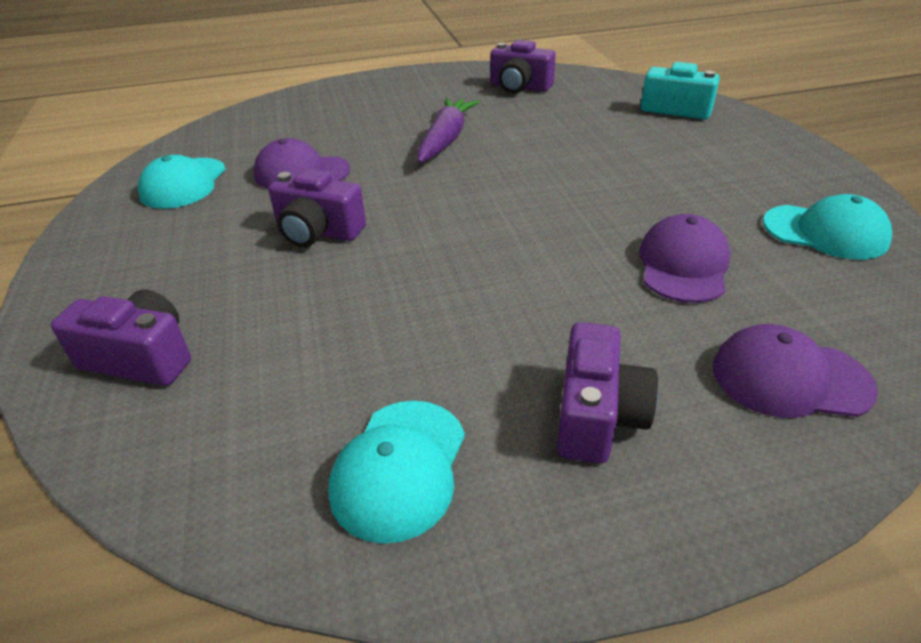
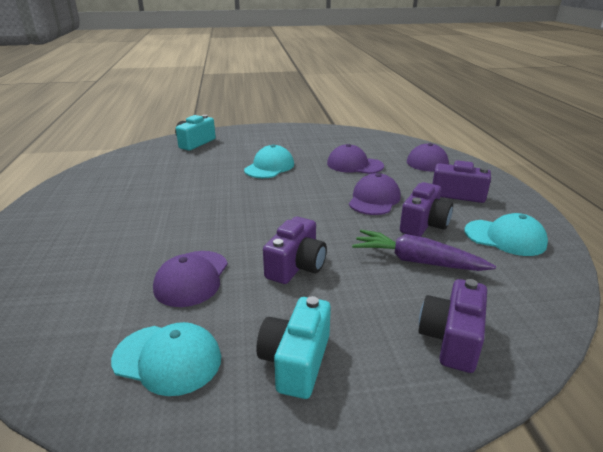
camera: 85 degrees left, 10 degrees down
purple carrot [417,98,479,163] -> purple carrot moved to [352,230,496,271]
purple camera [490,40,556,93] -> purple camera moved to [400,182,453,237]
turquoise cap [763,194,892,260] -> turquoise cap moved to [244,144,294,178]
none -> turquoise camera [256,296,331,399]
none -> purple cap [349,173,401,215]

